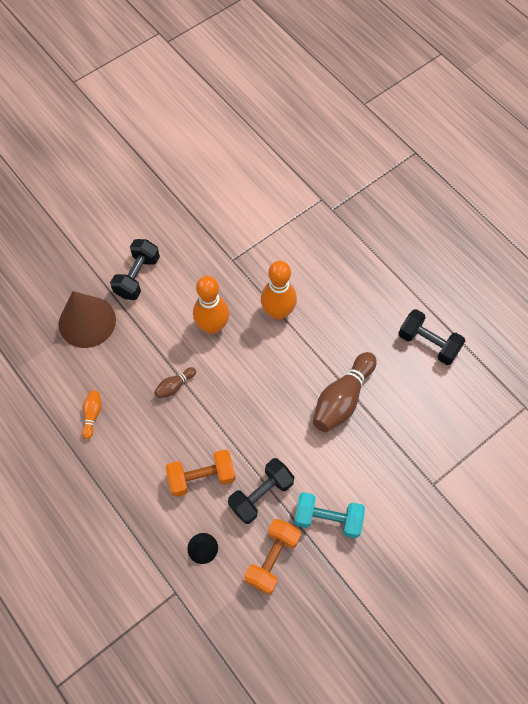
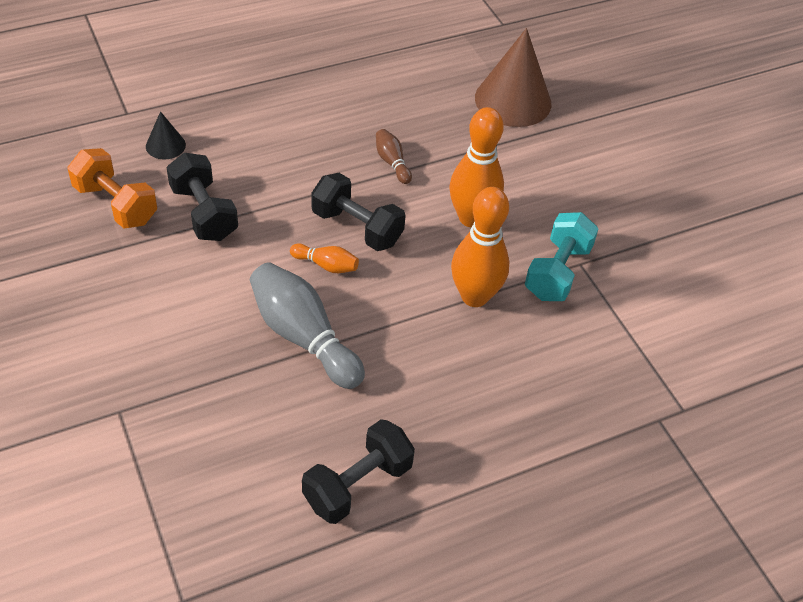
camera: 100 degrees right, 15 degrees down
orange bowling pin [82,391,101,439] -> orange bowling pin moved to [290,243,359,273]
black dumbbell [110,239,160,300] -> black dumbbell moved to [311,173,406,251]
orange dumbbell [166,449,235,497] -> none
turquoise dumbbell [294,492,365,538] -> turquoise dumbbell moved to [525,212,599,301]
brown bowling pin [313,352,377,432] -> grey bowling pin [250,262,365,389]

